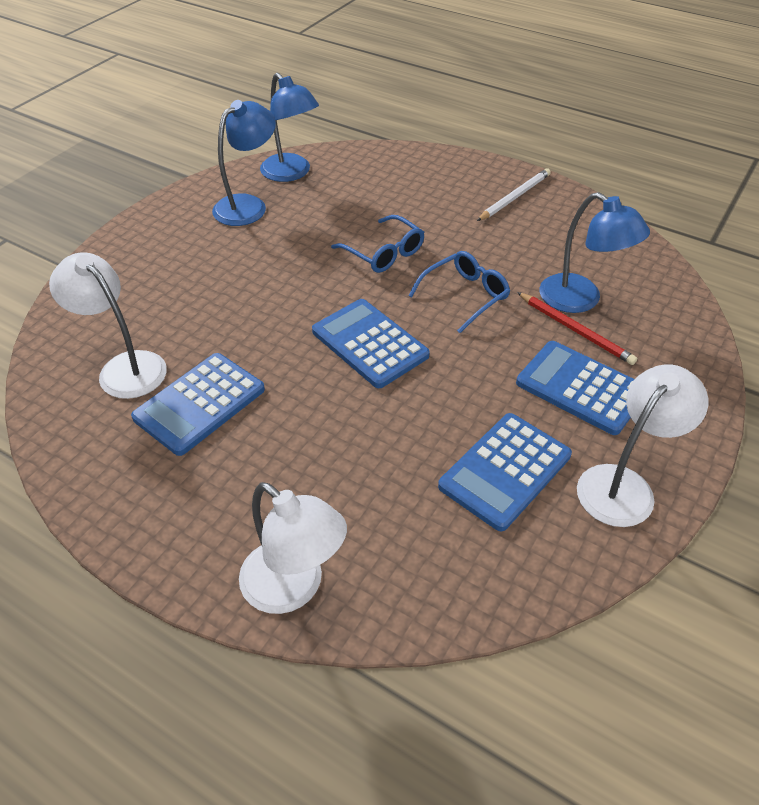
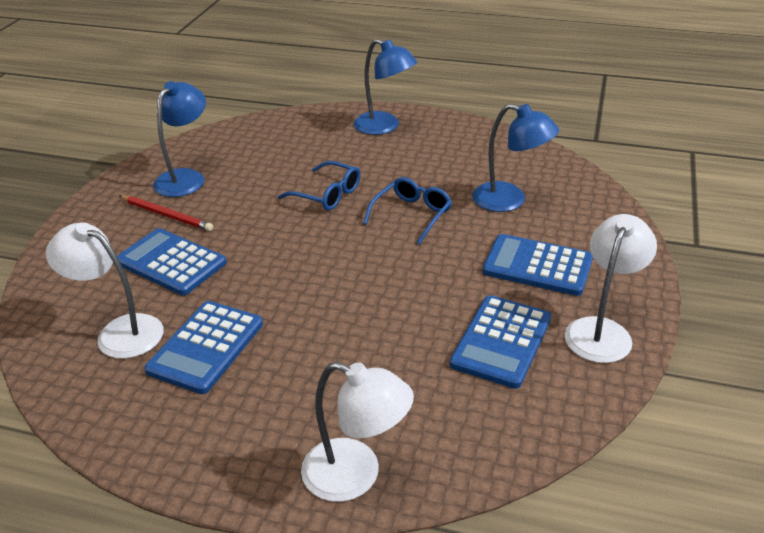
camera: 15 degrees left, 10 degrees down
blue lamp [260,73,319,182] -> blue lamp moved to [354,39,417,135]
blue calculator [312,299,430,388] -> blue calculator moved to [117,228,227,295]
white pencil [477,168,551,221] -> none
red pencil [517,292,637,365] -> red pencil moved to [119,195,213,231]

